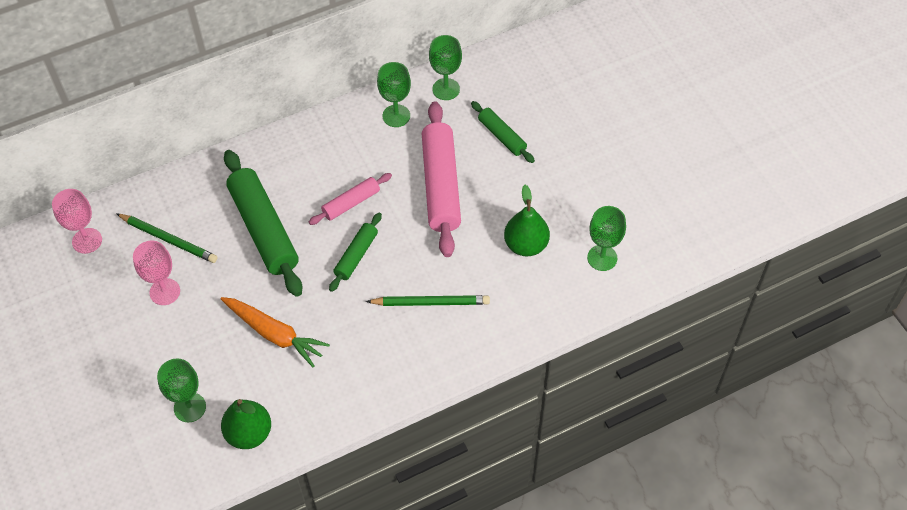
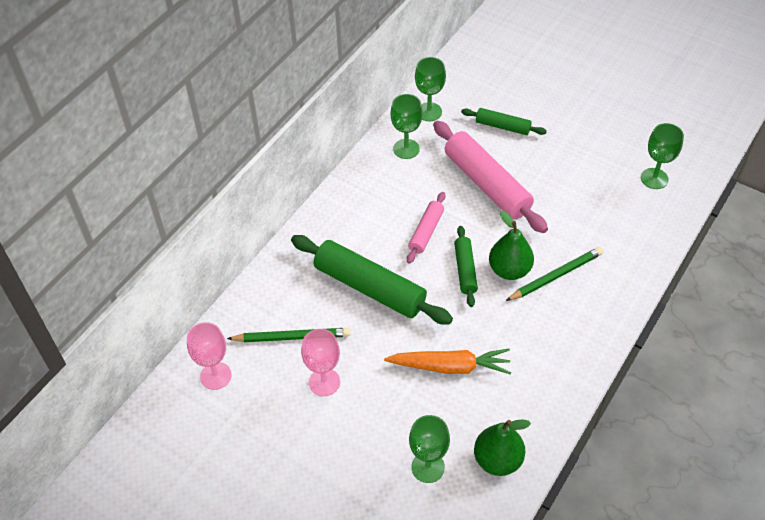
camera: 30 degrees left, 5 degrees down
green pear [504,185,550,256] -> green pear moved to [489,211,534,280]

